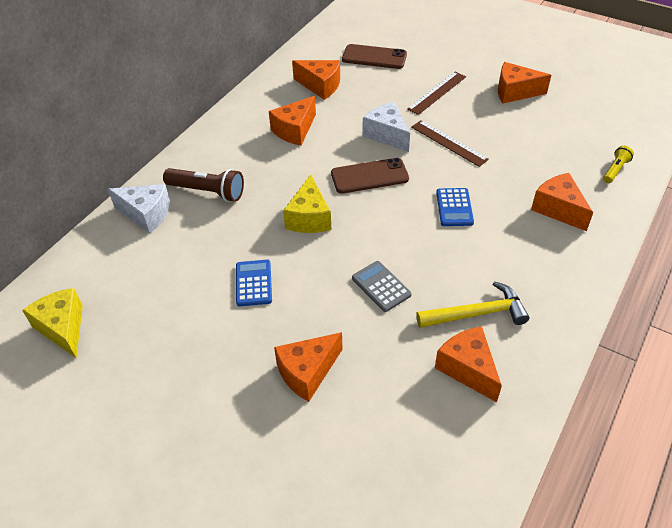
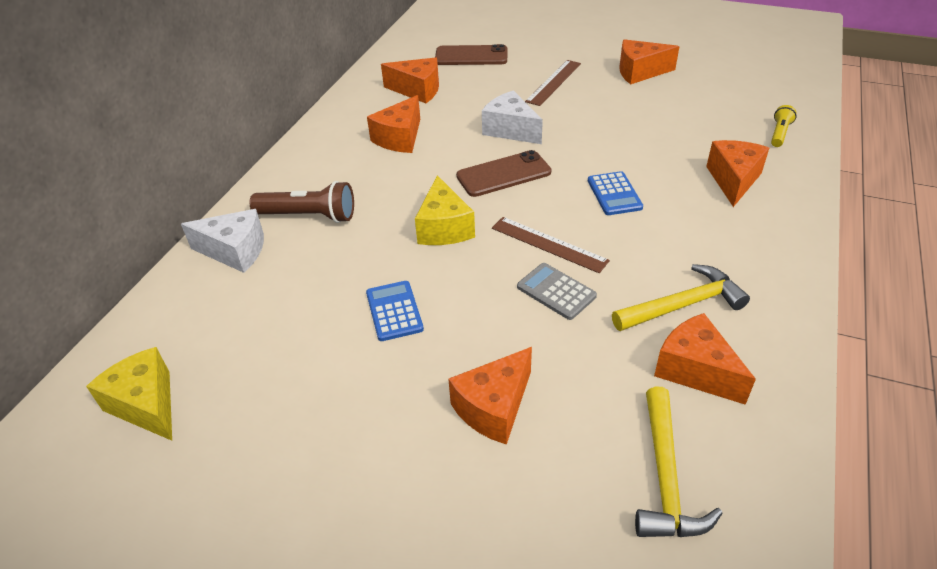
camera: 10 degrees left, 5 degrees down
brown ruler [411,120,489,167] -> brown ruler moved to [492,217,610,273]
orange cheese [531,173,593,231] -> orange cheese turned 60 degrees clockwise [706,140,769,207]
none -> yellow hammer [635,386,723,537]

